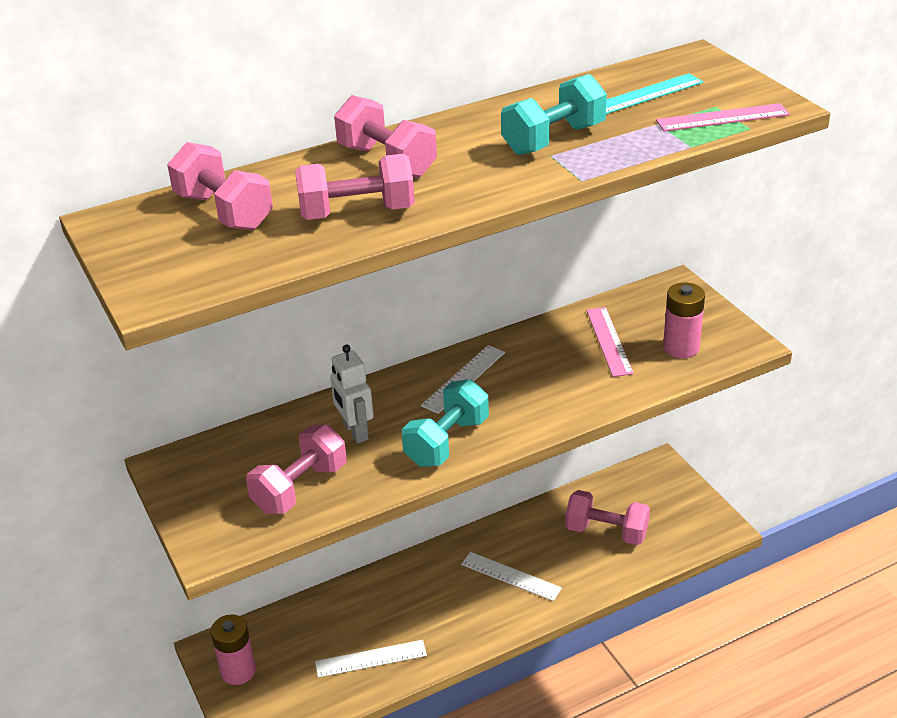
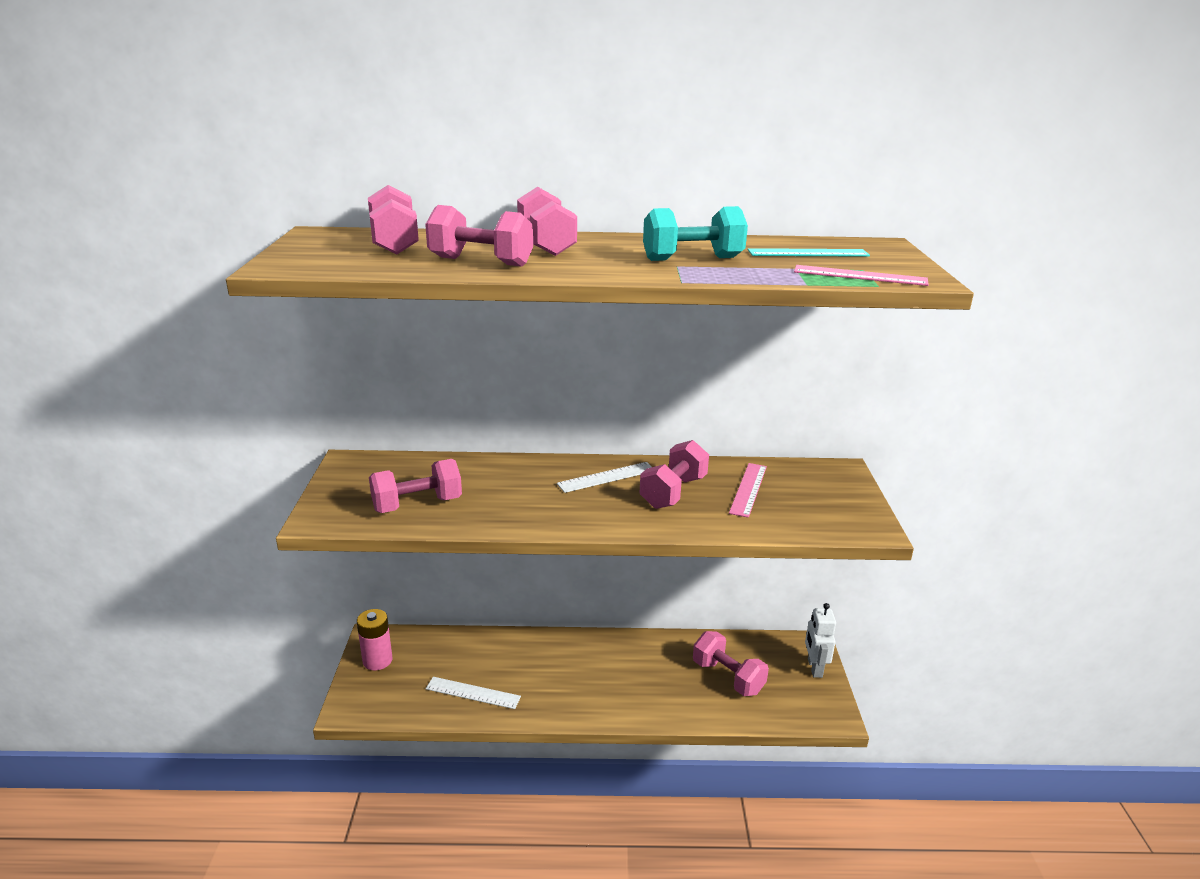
camera: 25 degrees right, 10 degrees down
white robot [330,345,374,443] -> white robot moved to [805,603,836,678]
turquoise dumbbell [402,379,489,467] -> none
white ruler [461,552,562,601] -> none
pink battery [663,282,705,358] -> none
none -> pink dumbbell [639,440,709,509]

